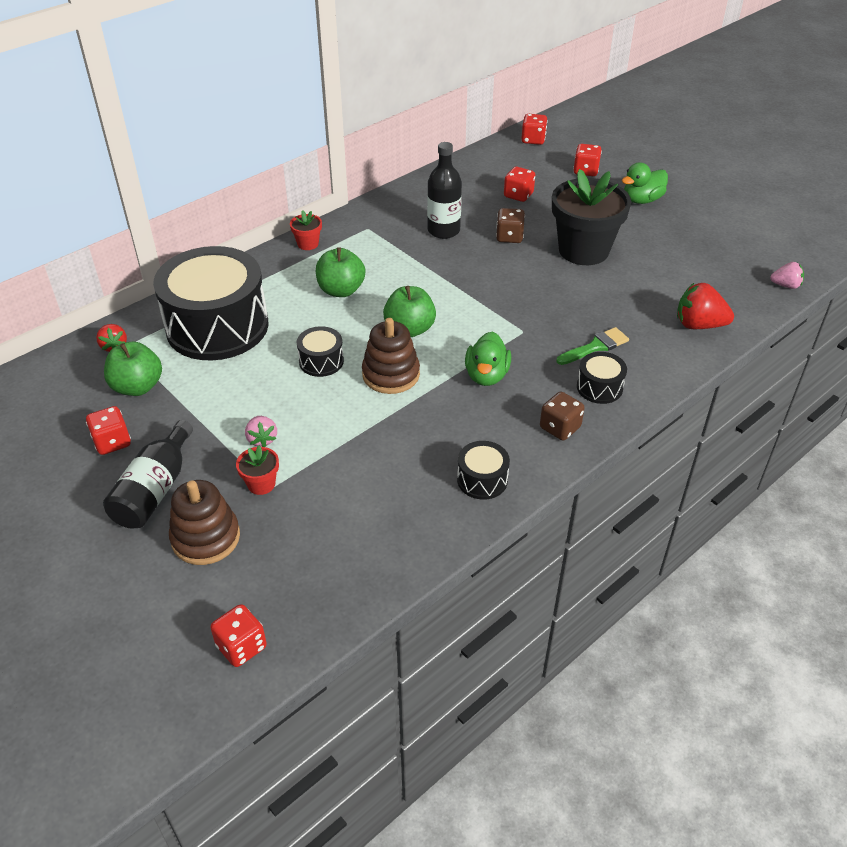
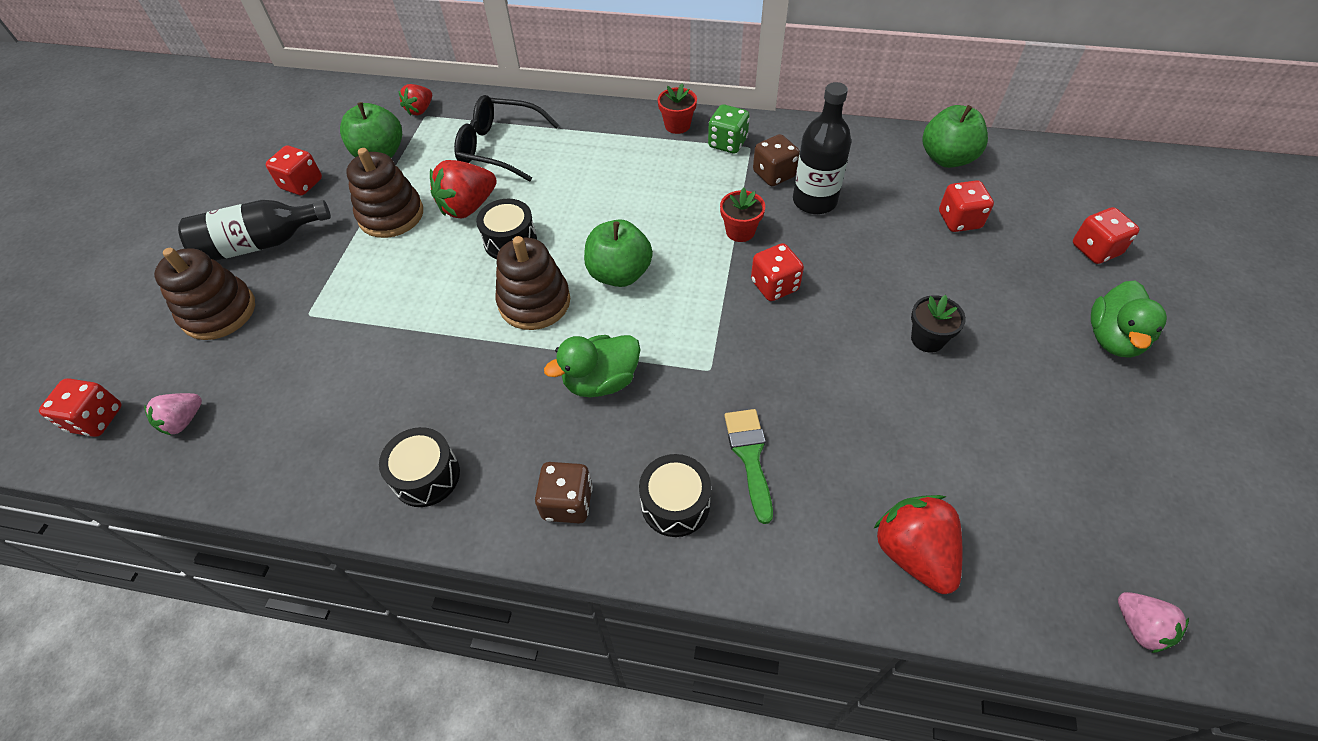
camera: 55 degrees right, 10 degrees up
black drum [153,246,269,360] -> black glasses [454,95,559,182]
red flower pot [236,445,279,495] -> red flower pot moved to [720,187,765,242]
pink strawberry [245,416,277,447] -> pink strawberry moved to [144,393,202,435]
green apple [316,247,365,297] -> green apple moved to [923,105,988,168]
brown dice [496,208,525,243] -> brown dice moved to [753,134,800,186]
red dice [521,114,548,145] -> red dice moved to [751,243,804,301]
black flower pot [552,169,631,265] -> black flower pot [911,295,966,353], size x0.42
green brush [556,327,629,365] -> green brush turned 120 degrees counterclockwise [724,409,773,524]
green duck [622,162,668,204] -> green duck turned 90 degrees counterclockwise [1091,280,1167,358]
none -> brown stacking toy [346,148,423,238]
none -> red strawberry [430,160,497,218]
none -> green dice [708,104,750,153]

